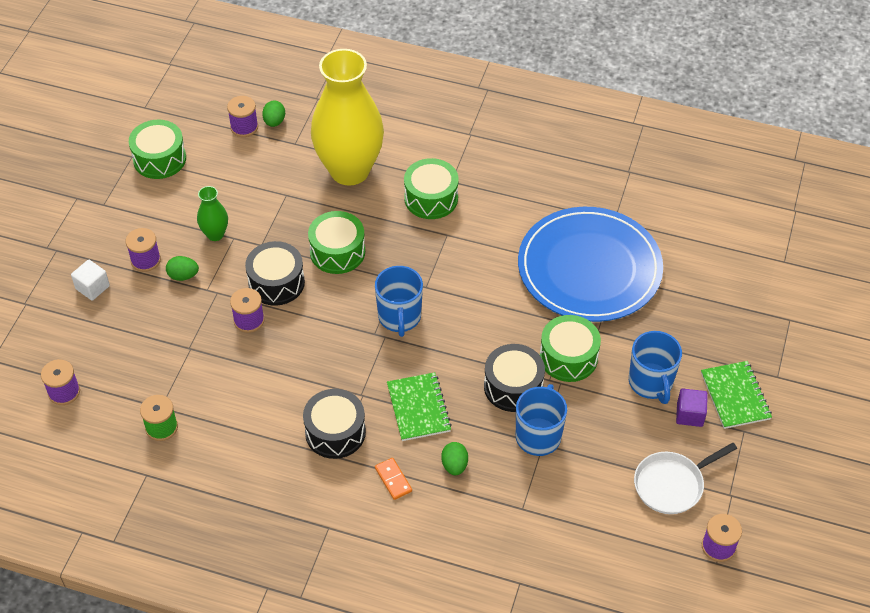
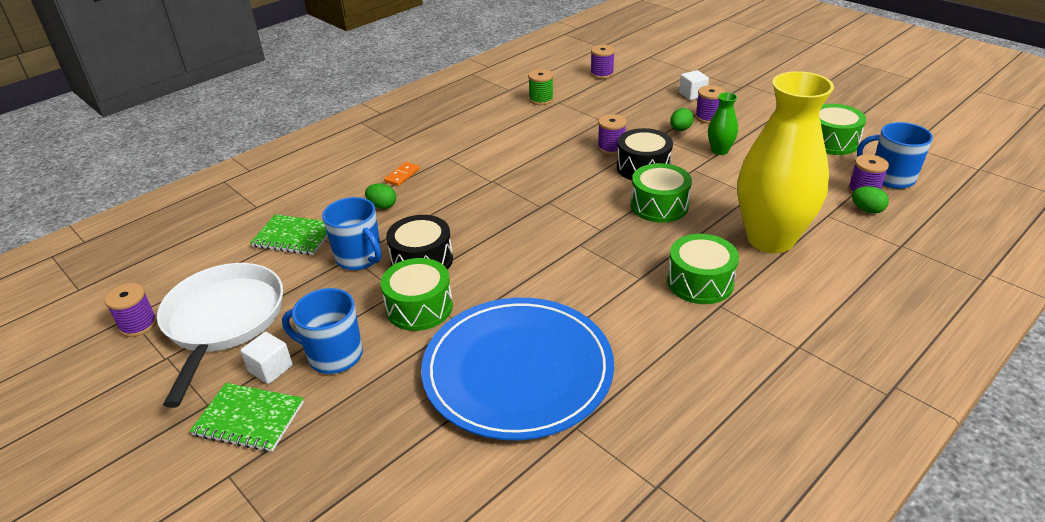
camera: 120 degrees right, 15 degrees down
black drum [303,389,366,459] -> none
blue mug [375,266,423,337] -> blue mug moved to [857,122,933,189]
orange domino [375,458,412,500] -> orange domino turned 60 degrees counterclockwise [384,162,420,186]
green notebook [387,372,452,441] -> green notebook moved to [250,214,328,255]
white pan [634,443,737,514] -> white pan [157,263,283,408], size x1.61
purple cube [676,388,708,427] -> white cube [240,332,293,384]

